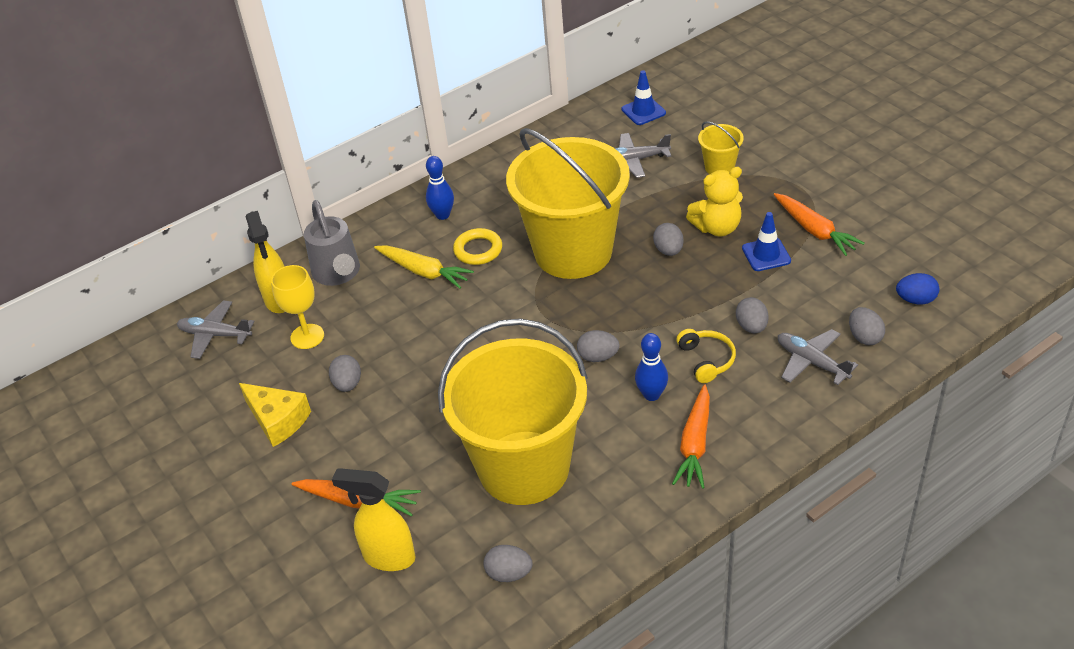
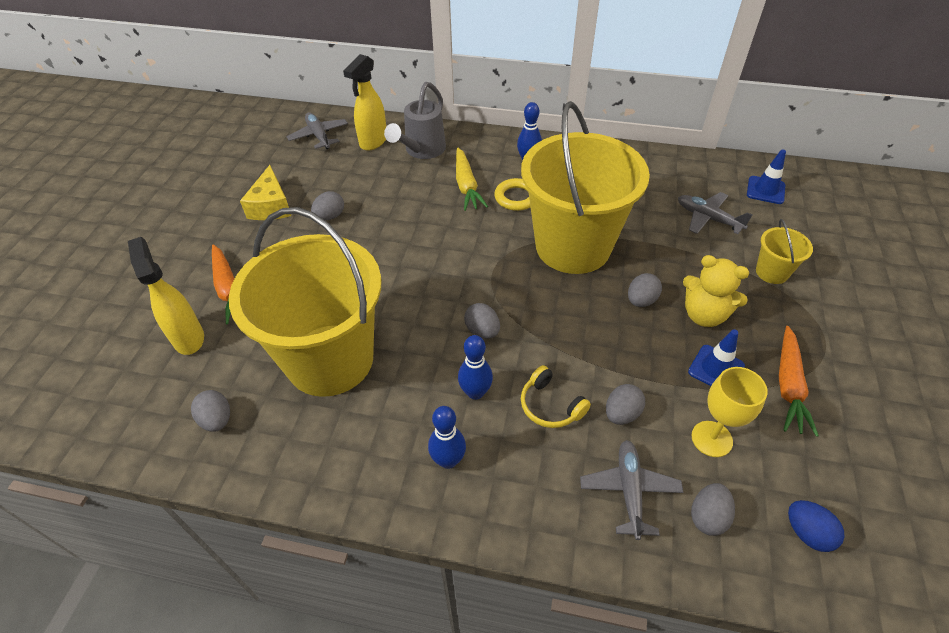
camera: 45 degrees right, 5 degrees up
yellow goblet [271,265,324,349] -> yellow goblet moved to [692,367,768,457]
orange carrot [672,384,710,489] -> blue bowling pin [428,406,466,469]
yellow headphones [677,329,736,383] -> yellow headphones turned 105 degrees clockwise [521,365,591,428]

